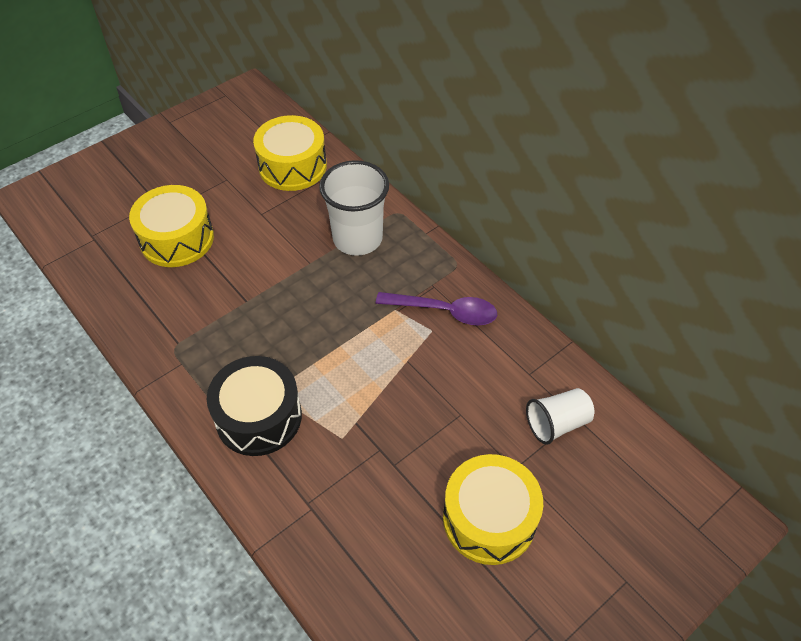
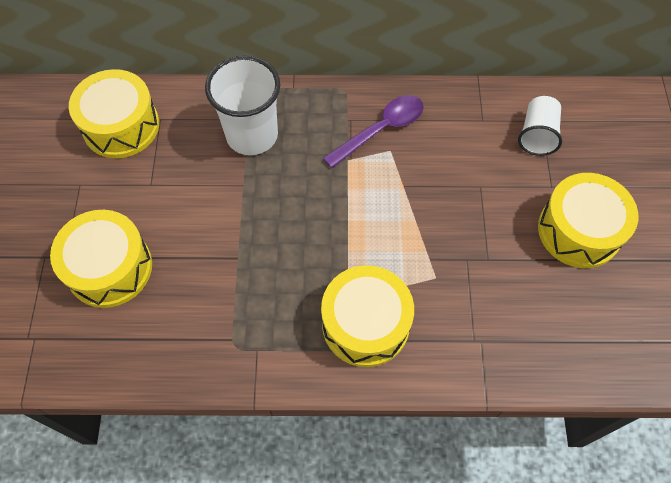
camera: 50 degrees left, 10 degrees up
black drum [207,356,302,456] -> yellow drum [321,265,414,367]

